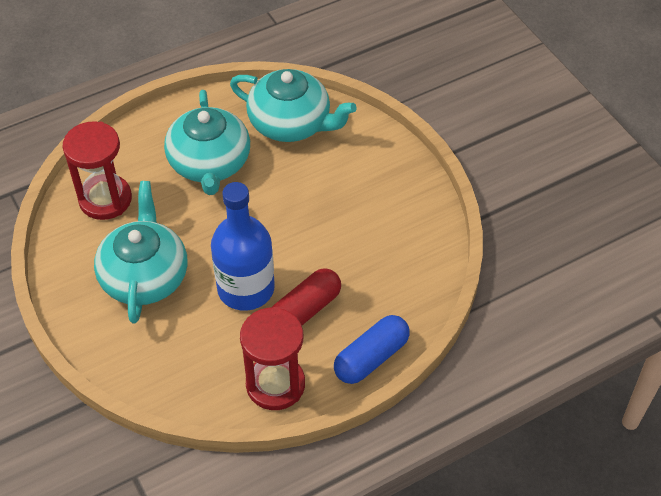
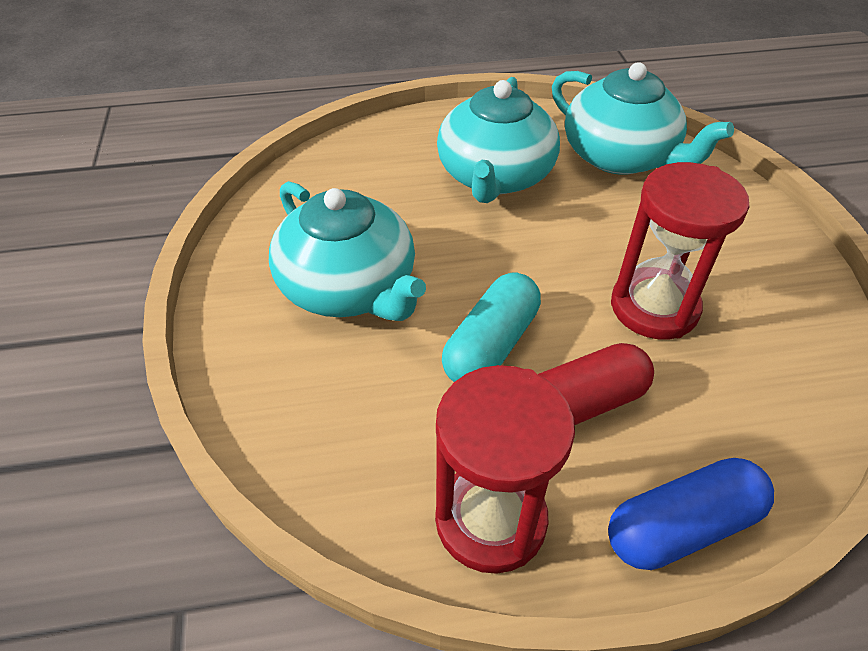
camera: 20 degrees right, 5 degrees down
red hourglass [62,121,132,220] -> red hourglass moved to [611,162,749,339]
turquoise teapot [94,181,187,324] -> turquoise teapot turned 120 degrees clockwise [269,181,426,321]
blue bottle [211,182,275,311] -> turquoise capsule [442,273,541,382]

